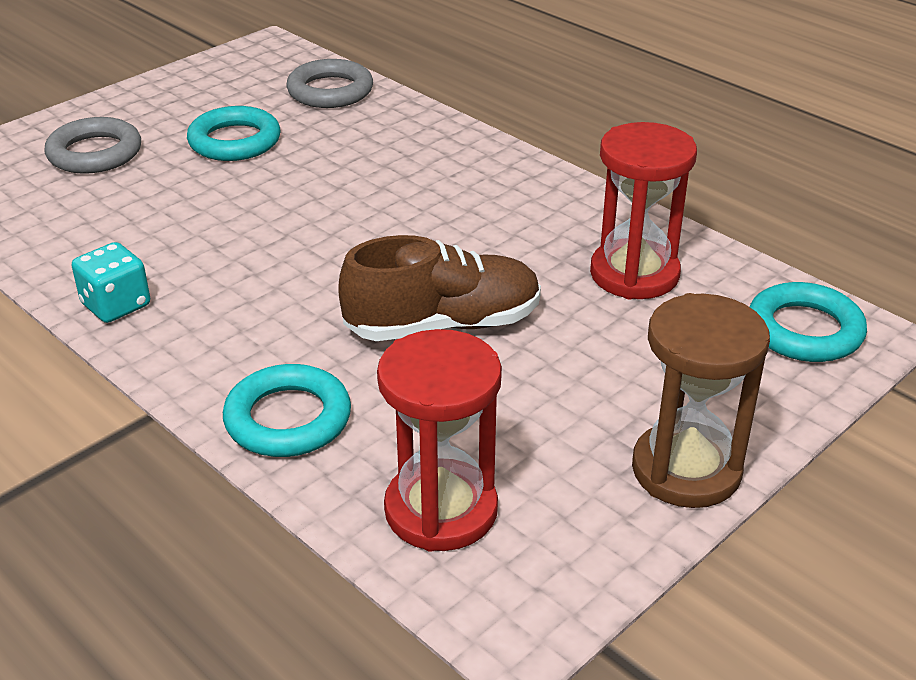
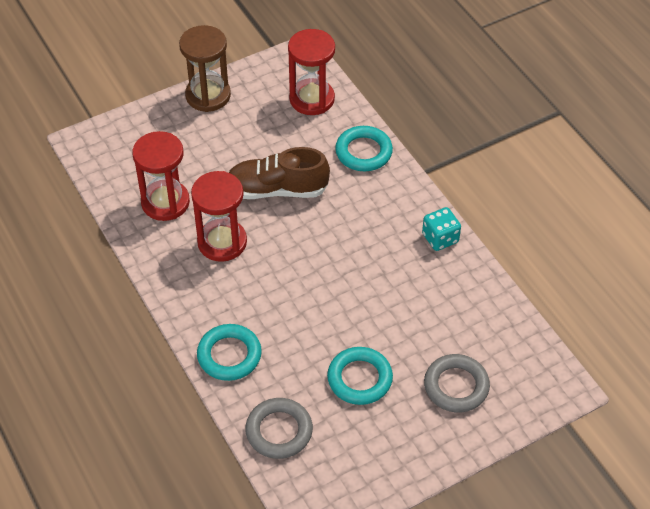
camera: 165 degrees left, 15 degrees up
turquoise ring [749,282,867,362] -> turquoise ring moved to [197,324,262,381]
none -> red hourglass [191,171,247,262]

